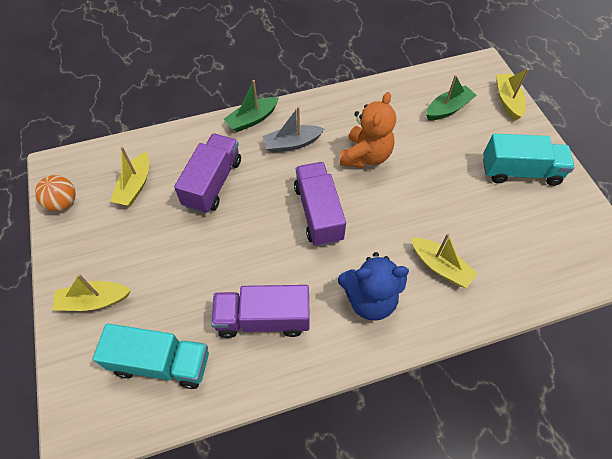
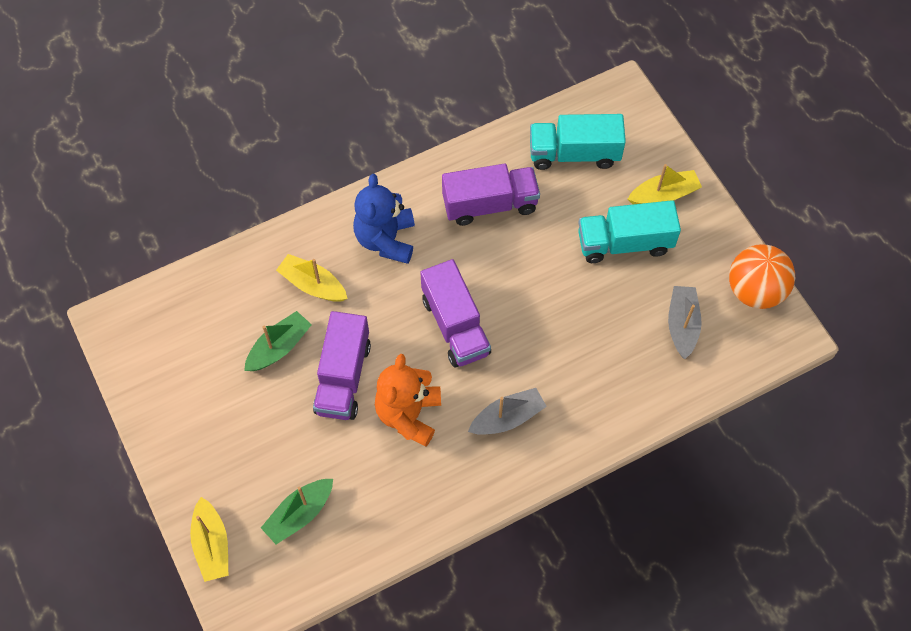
camera: 170 degrees right, 5 degrees up
orange ball [35,175,76,211] -> orange ball [729,244,795,309], size x1.52
yellow boat [110,147,149,206] -> grey boat [668,286,702,359]
purple truck [174,134,241,214] -> purple truck moved to [313,311,371,420]
green boat [224,80,279,132] -> green boat moved to [244,311,312,371]
blue teddy bear [338,252,409,321] -> blue teddy bear turned 75 degrees counterclockwise [353,174,415,264]
turquoise truck [483,134,575,186] -> turquoise truck moved to [578,200,681,263]

